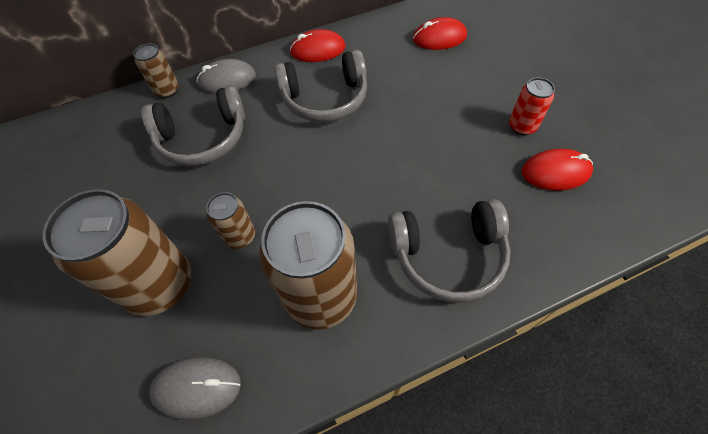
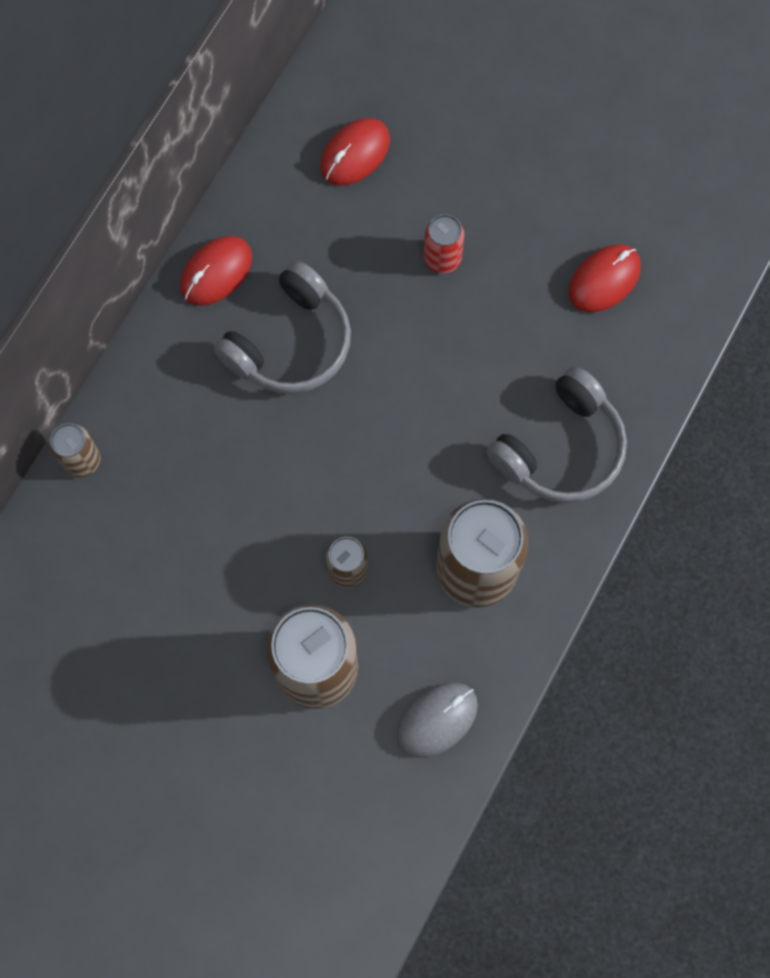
camera: 40 degrees left, 15 degrees up
grey headphones [141,85,245,166] -> none
grey mouse [196,59,256,94] -> none
red can [509,78,555,135] -> red can moved to [424,214,464,274]

